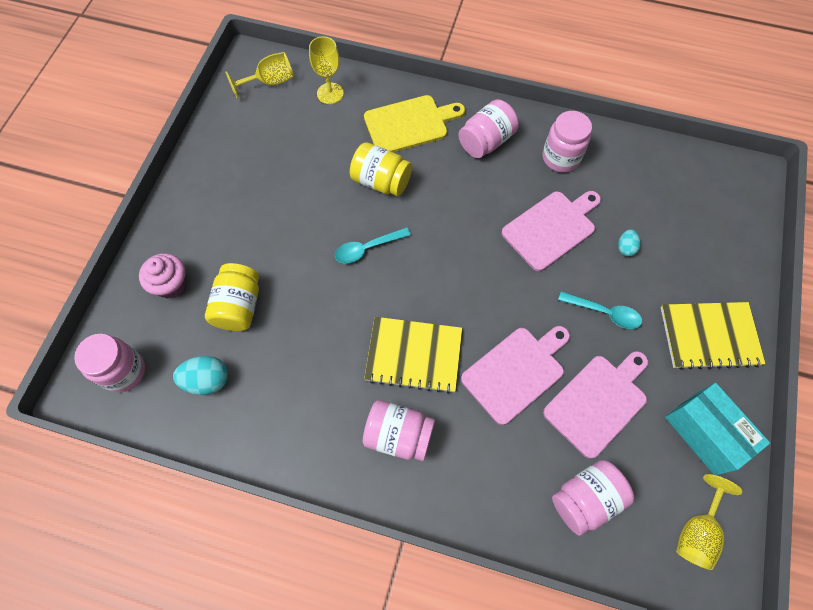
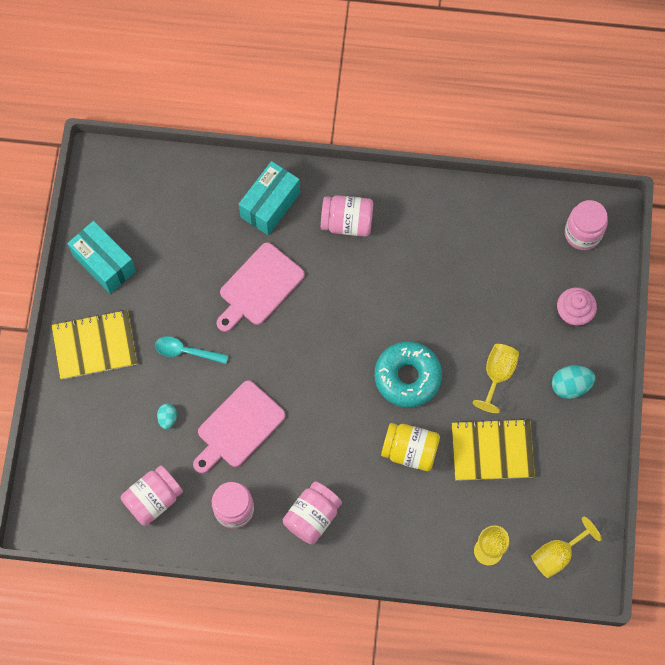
camera: 170 degrees right, 5 degrees up
turquoise egg [173,356,228,395] -> turquoise egg moved to [552,365,595,399]
yellow jar [205,263,259,331] -> none
turquoise spoon [335,227,411,264] -> turquoise donut [375,341,442,407]
yellow cutting board [364,95,465,152] -> none
yellow notebook [364,317,462,393] -> yellow notebook moved to [452,418,535,481]
pink cutting board [543,351,648,459] -> none
pink jar [552,460,634,536] -> pink jar moved to [121,465,183,526]
yellow goblet [676,474,743,570] -> yellow goblet moved to [472,344,519,413]
none -> turquoise box [239,161,300,235]

